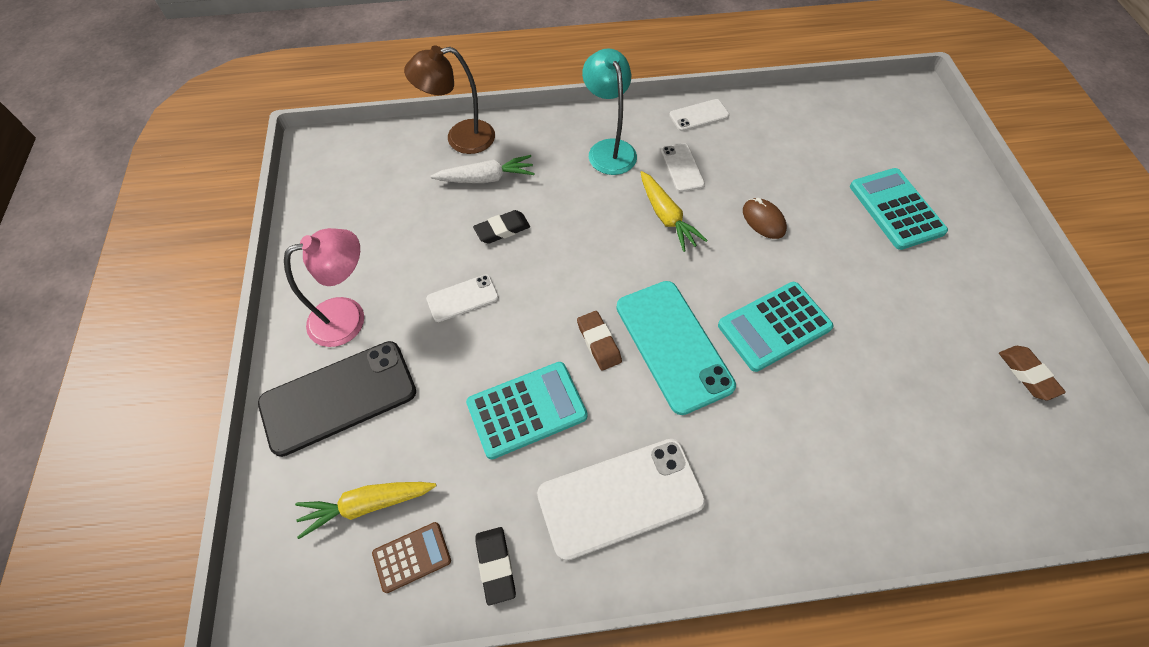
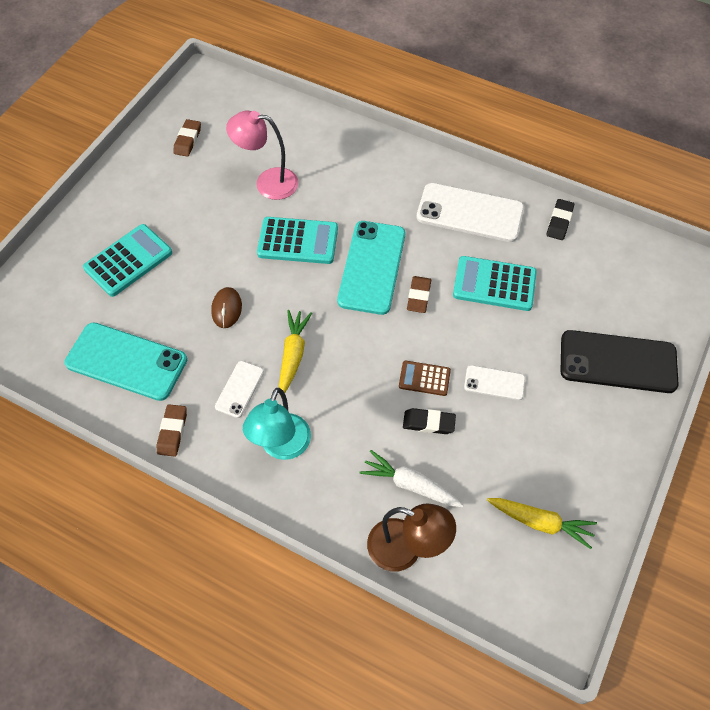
camera: 145 degrees left, 0 degrees up
pink lamp [284,228,364,347] -> pink lamp moved to [226,111,298,200]
yellow carrot [295,482,436,539] -> yellow carrot moved to [487,498,597,549]
brown calculator [372,522,451,593] -> brown calculator moved to [399,361,451,396]
white phone [669,99,730,131] -> brown eraser [157,404,187,457]
turquoise calculator [850,168,948,250] -> turquoise calculator turned 150 degrees counterclockwise [83,224,172,297]
none -> turquoise phone [64,322,187,401]

